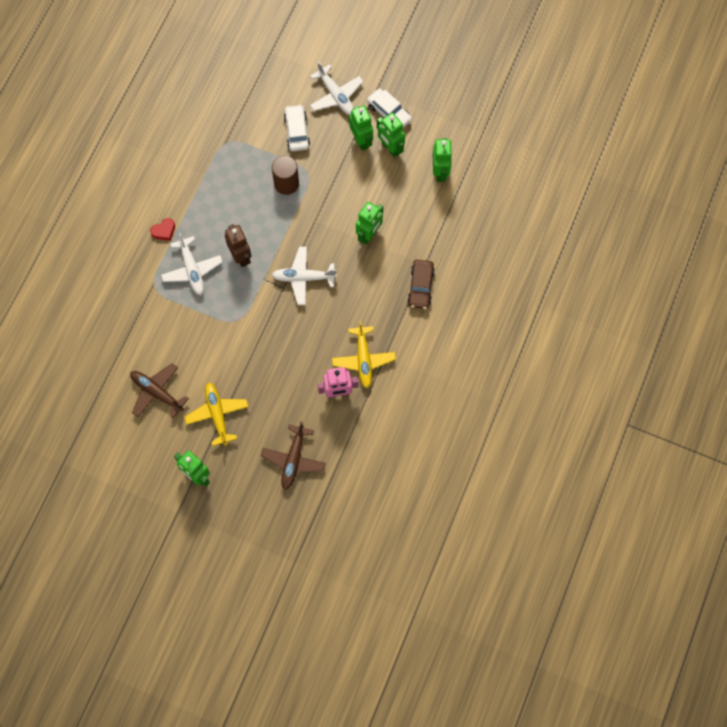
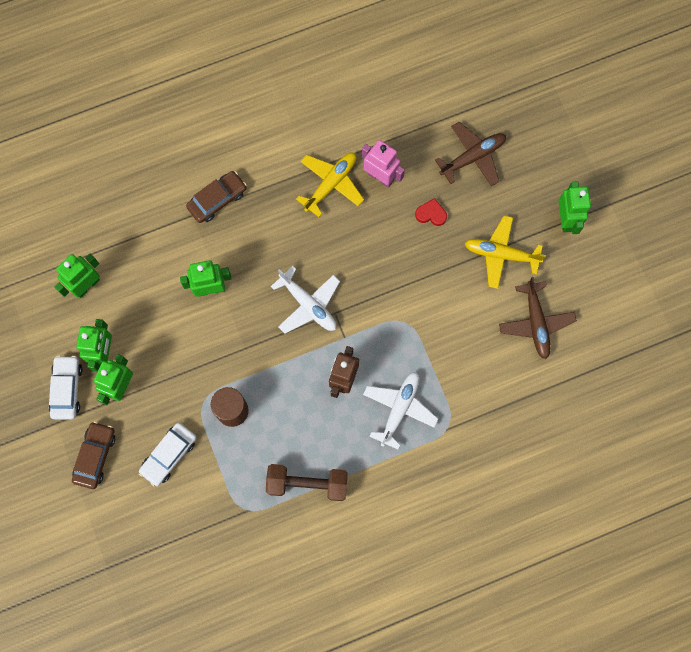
camera: 135 degrees left, 5 degrees up
red heart [150,218,175,241] -> red heart moved to [415,198,447,226]
yellow plane [185,383,249,446] -> yellow plane turned 75 degrees clockwise [465,215,546,289]
white plane [310,62,363,115] -> brown car [72,421,115,489]
none -> brown dumbbell [266,464,348,501]

